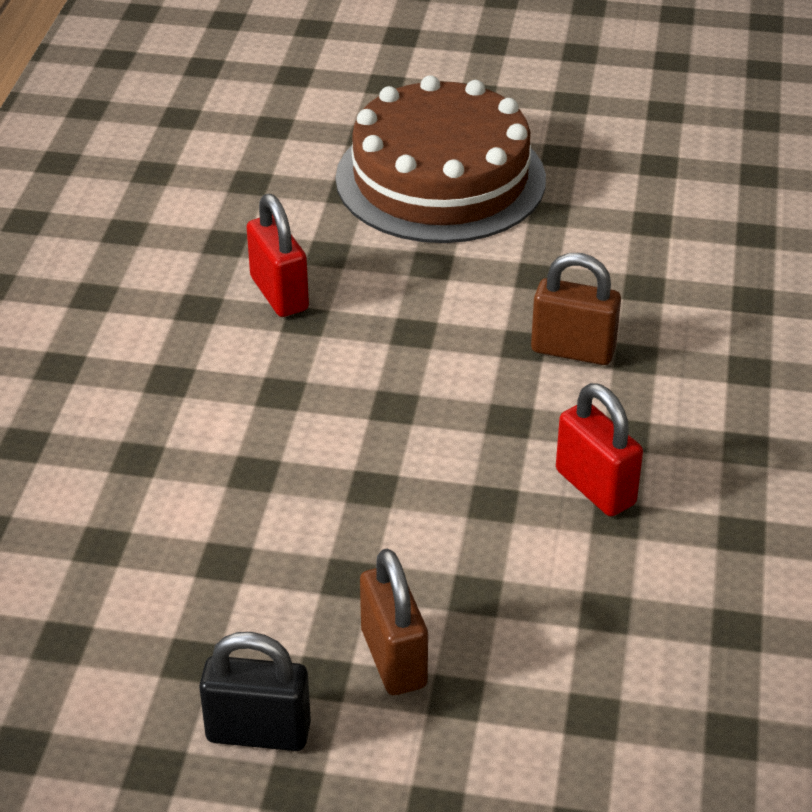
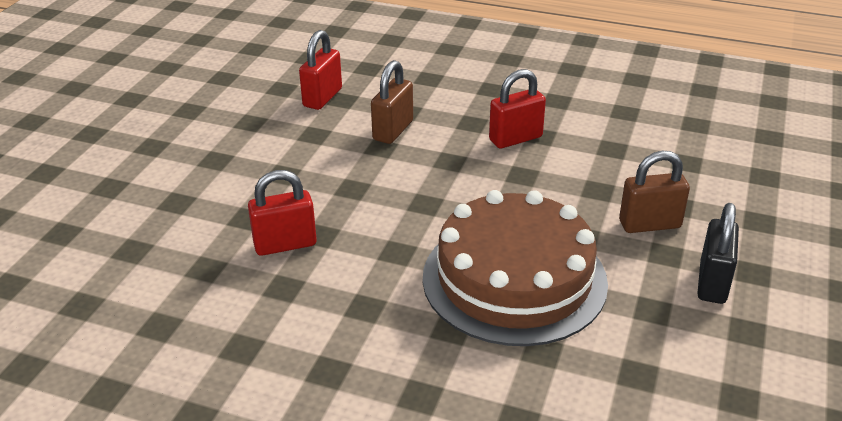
camera: 80 degrees left, 5 degrees down
brown cake [336,75,546,243] -> brown cake moved to [423,190,608,346]
none -> red padlock [299,30,342,110]

